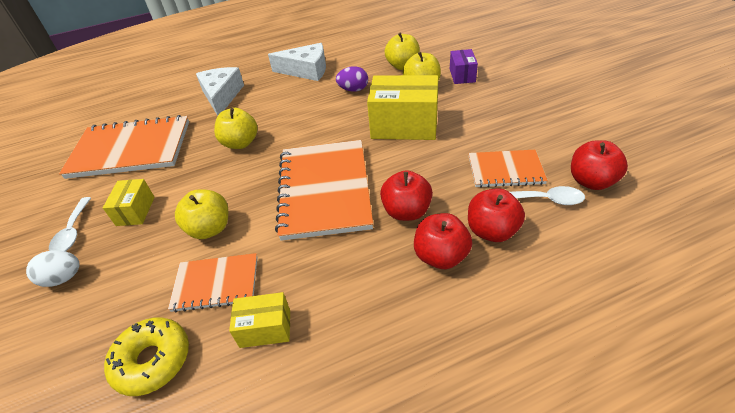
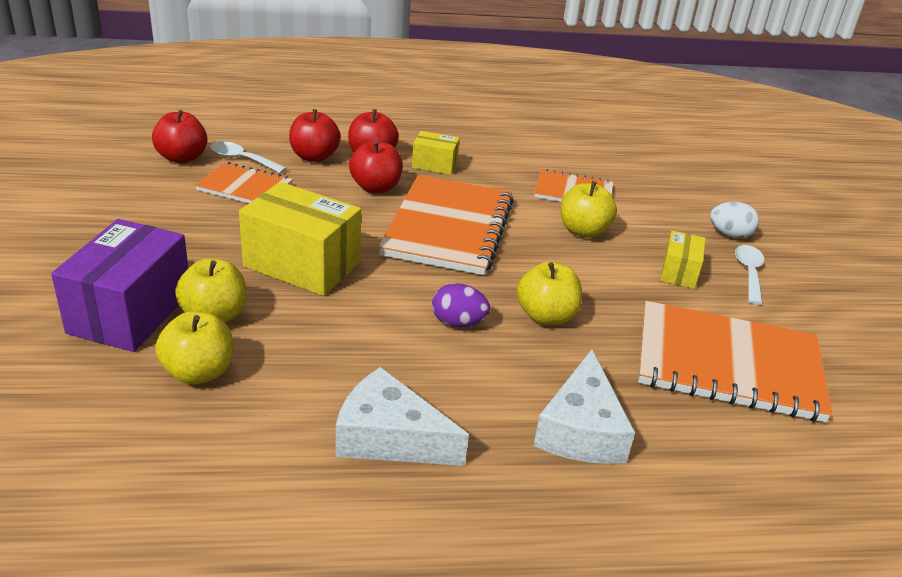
camera: 170 degrees left, 10 degrees down
yellow donut [104,317,189,396] -> none
yellow box [229,292,290,348] -> yellow box moved to [412,131,460,175]
purple egg [336,66,368,92] -> purple egg moved to [432,283,490,327]
purple box [450,49,478,84] -> purple box [51,219,188,352], size x1.91

